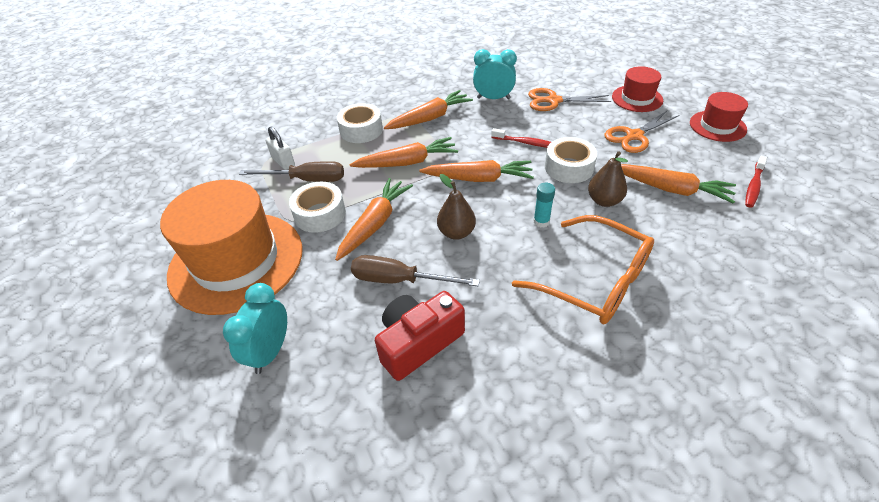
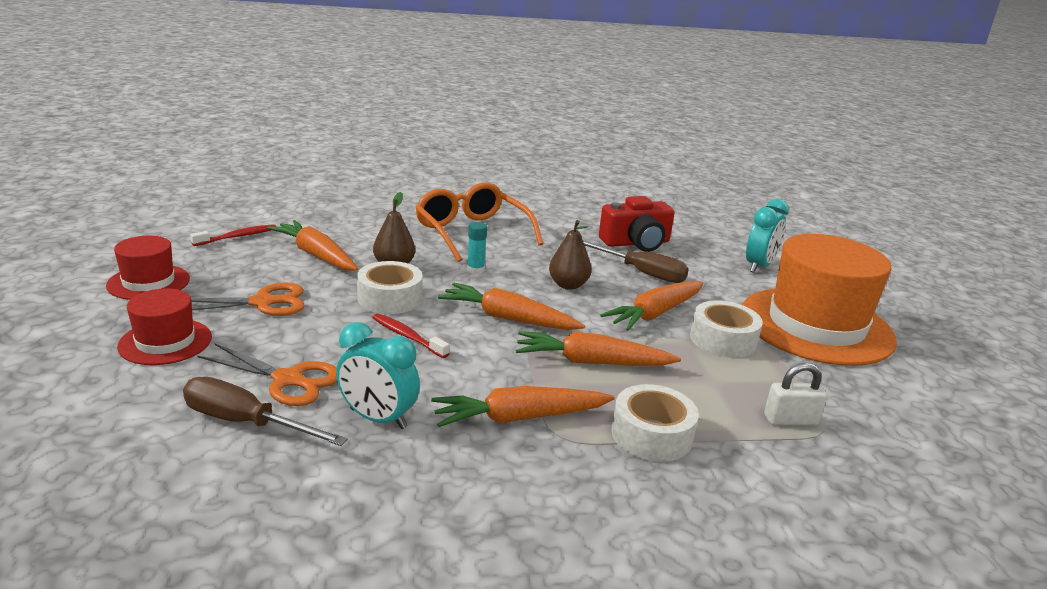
camera: 165 degrees left, 20 degrees down
brown screwdriver [239,161,344,182] -> brown screwdriver moved to [183,377,348,446]
white padlock [266,126,295,170] -> white padlock turned 75 degrees counterclockwise [764,363,827,426]

